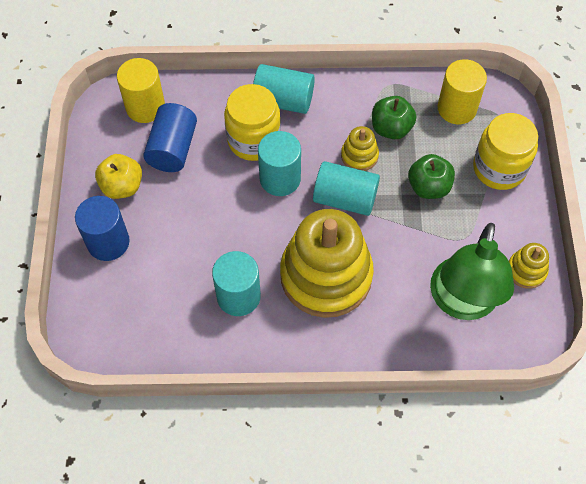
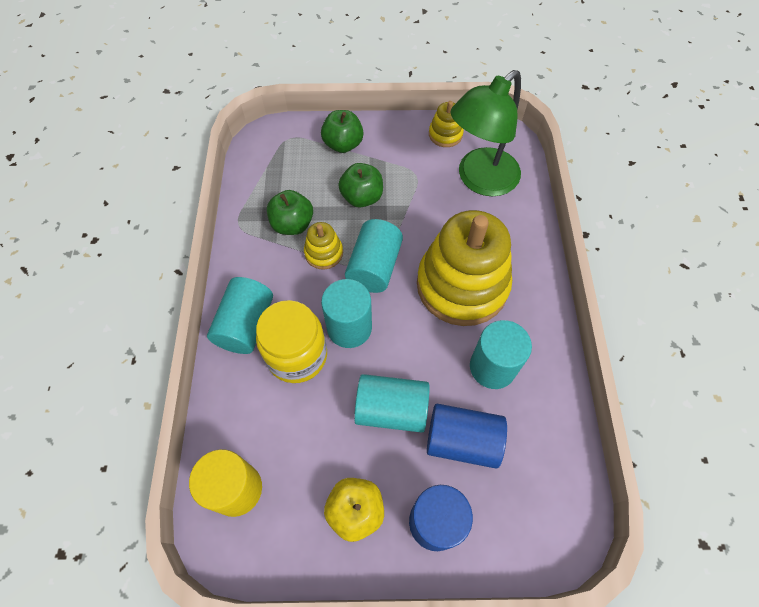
camera: 90 degrees left, 0 degrees up
blue cylinder [143,103,197,172] -> blue cylinder moved to [427,404,507,469]
green lamp [430,223,514,320] -> green lamp turned 120 degrees clockwise [450,70,521,197]
yellow cylinder [438,59,487,124] -> none
yellow jar [473,113,538,190] -> green apple [321,110,364,153]
none -> turquoise cylinder [354,374,430,433]

